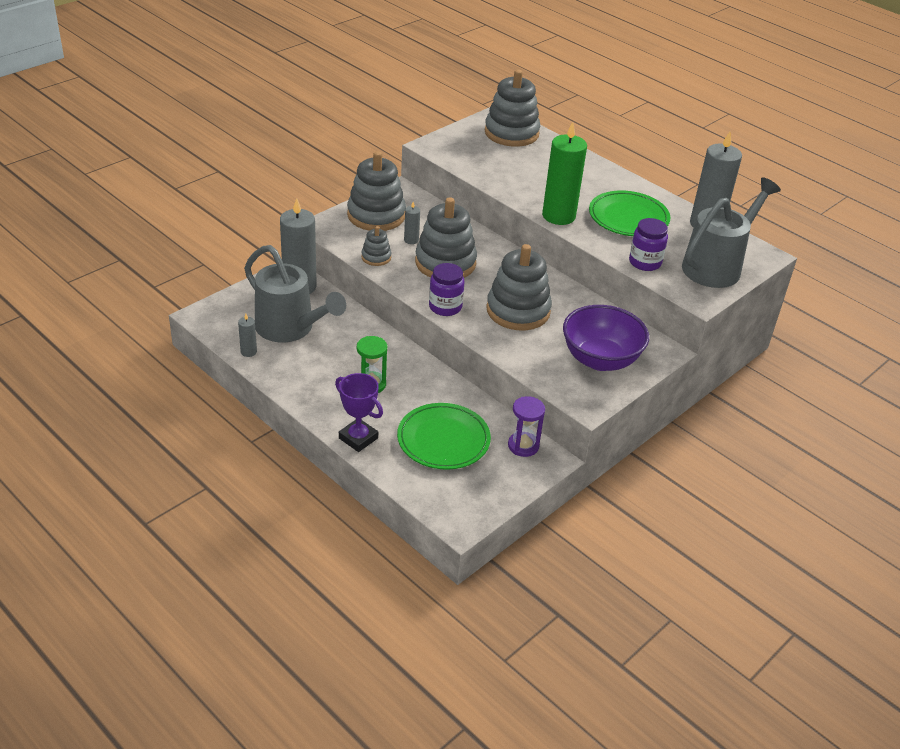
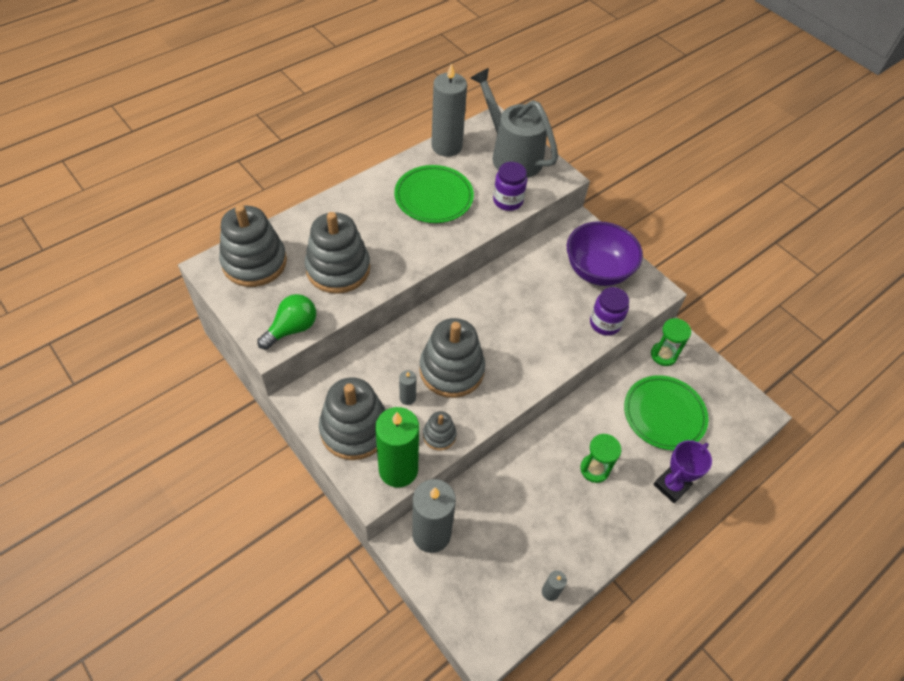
camera: 85 degrees left, 15 degrees up
grey watering can [244,245,346,342] -> none
purple jar [429,263,464,316] -> purple jar moved to [590,287,629,336]
grey stacking toy [486,244,552,330] -> grey stacking toy moved to [305,212,370,294]
purple hourglass [508,396,545,457] -> green hourglass [651,318,691,366]
green candle [542,122,587,225] -> green candle moved to [375,407,419,487]
none -> green light bulb [257,294,316,350]

